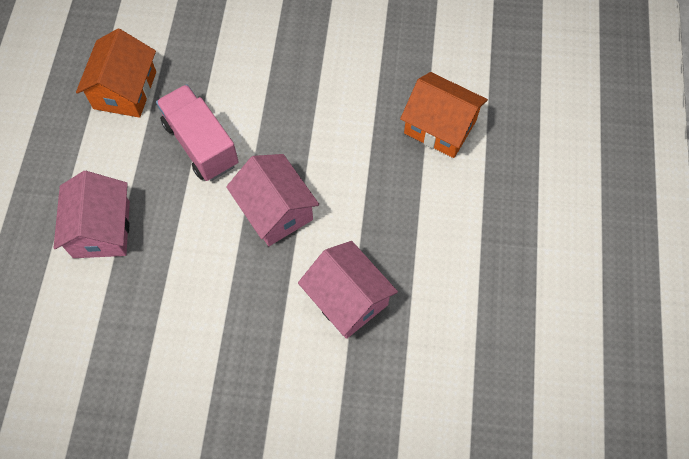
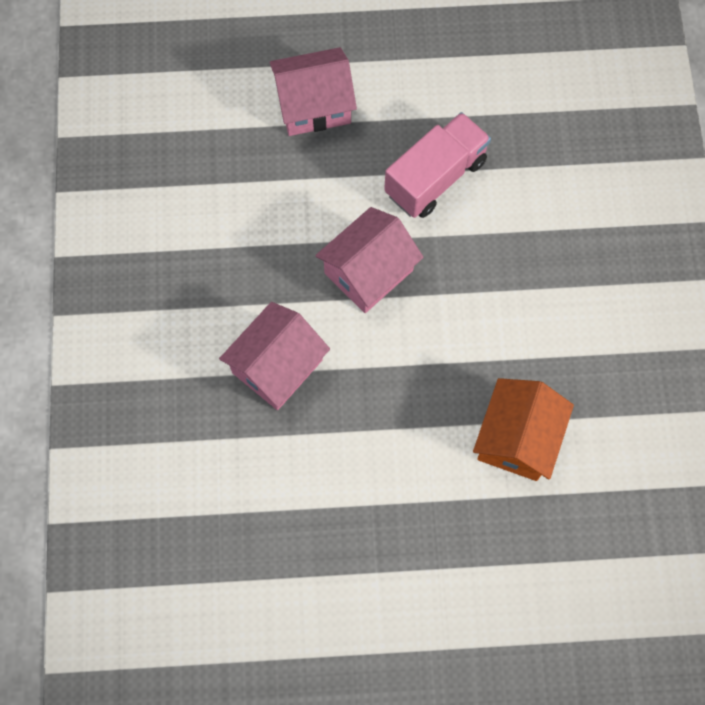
camera: 80 degrees right, 5 degrees up
orange house [76,29,156,118] -> none

